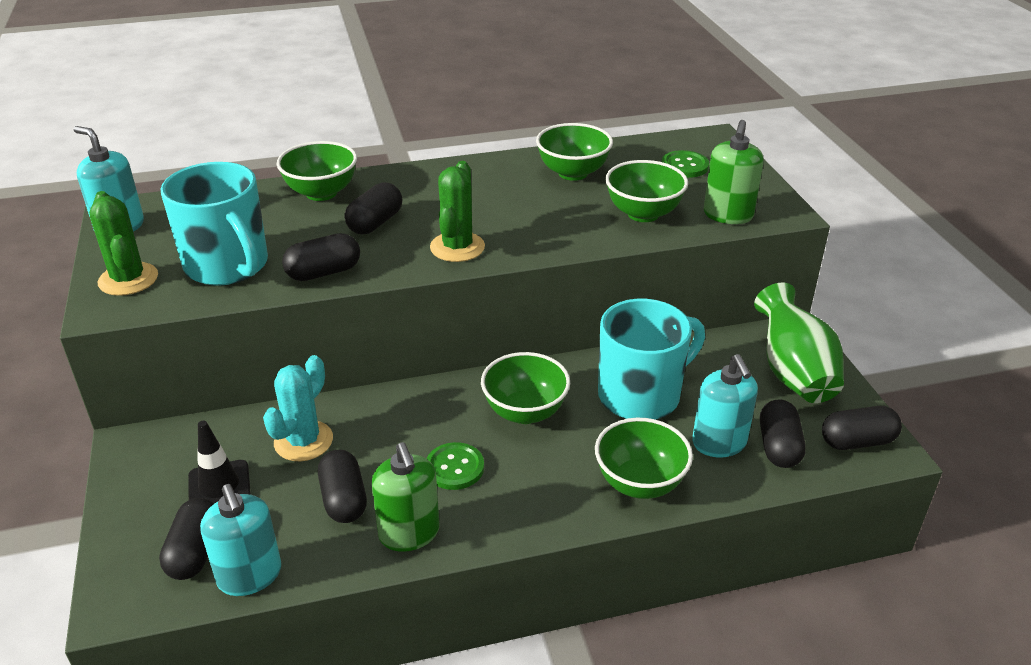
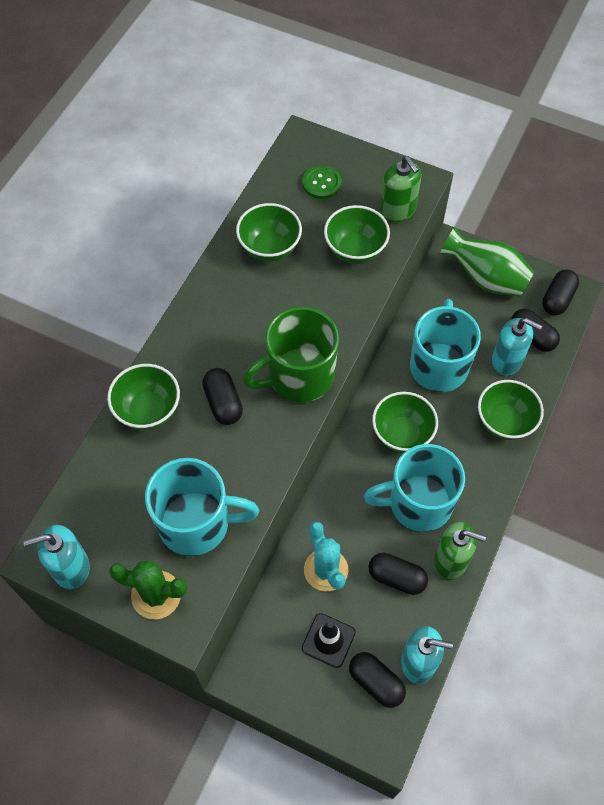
camera: 50 degrees left, 25 degrees up
black capsule [282,233,360,281] -> none
green button [426,442,484,490] -> turquoise mug [364,444,465,532]
green cactus [430,161,485,262] -> green mug [243,307,339,402]

